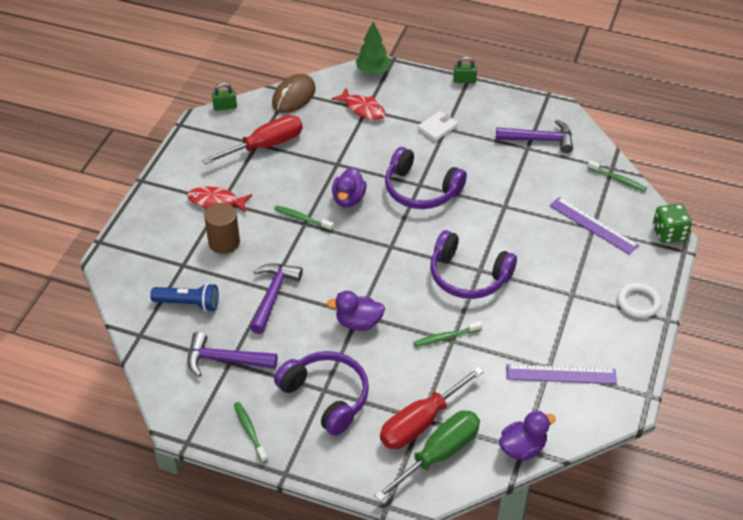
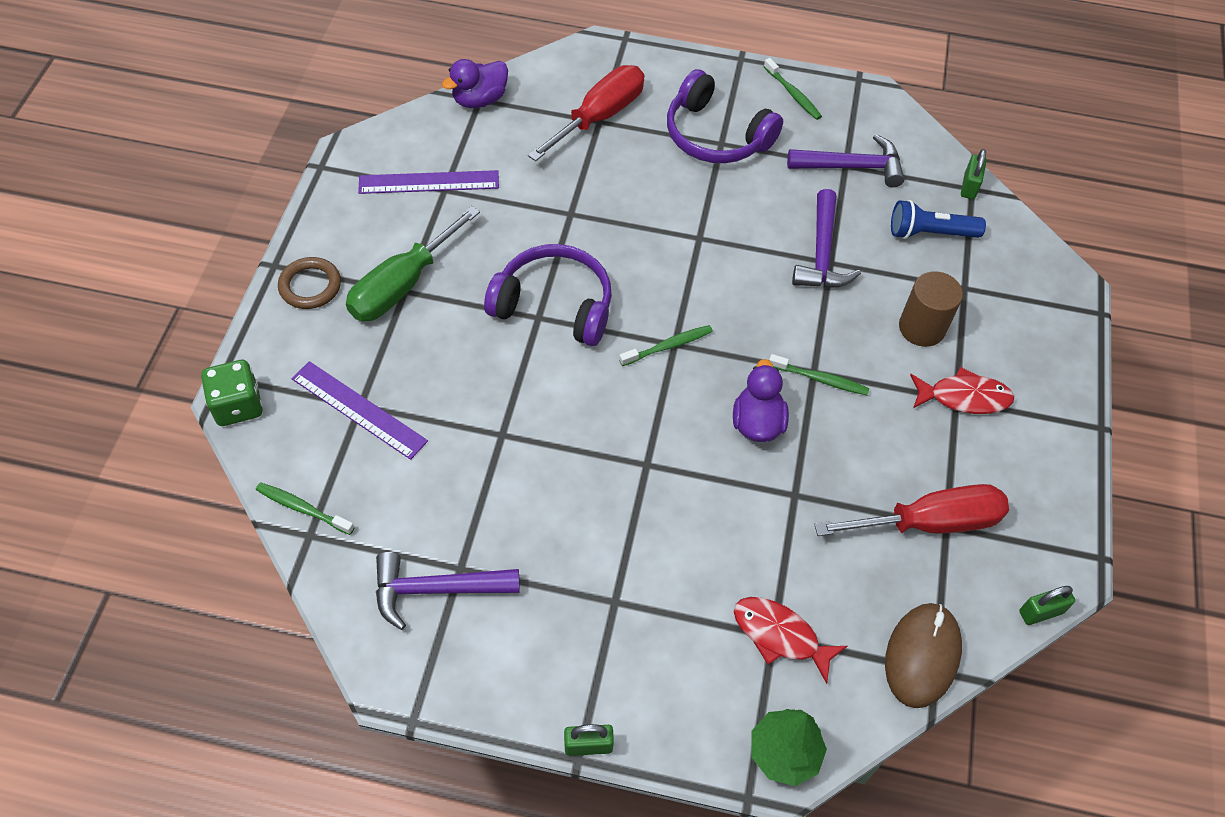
camera: 170 degrees right, 10 degrees up
red screwdriver [202,115,303,165] -> red screwdriver turned 150 degrees counterclockwise [814,484,1009,536]
purple duck [327,291,385,331] -> none
green screwdriver [374,410,480,502] -> green screwdriver moved to [346,206,480,321]
purple headphones [385,147,467,209] -> none
green toothbrush [413,321,482,347] -> green toothbrush moved to [619,325,713,366]
white wallet [417,111,458,141] -> none
white ring [617,283,661,318] -> brown ring [278,257,341,309]
none -> green padlock [961,149,987,199]

